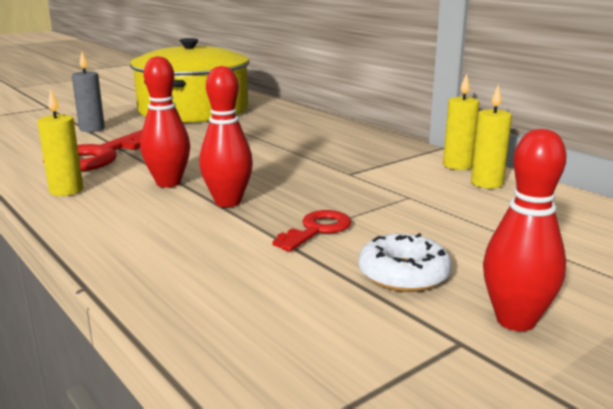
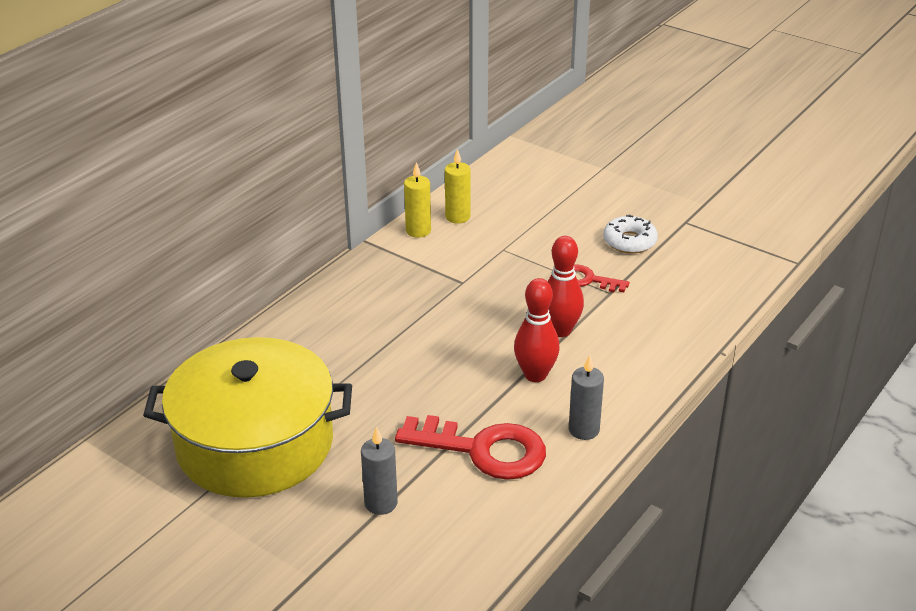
camera: 105 degrees left, 15 degrees up
yellow candle [37,89,83,196] -> grey candle [569,355,604,440]
red bowling pin [483,129,566,331] -> none

